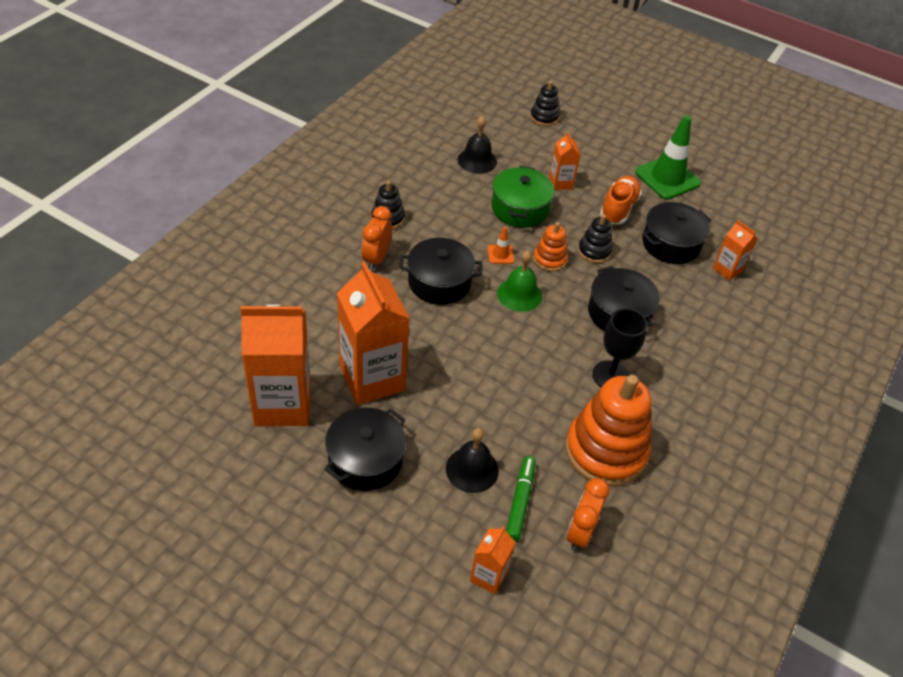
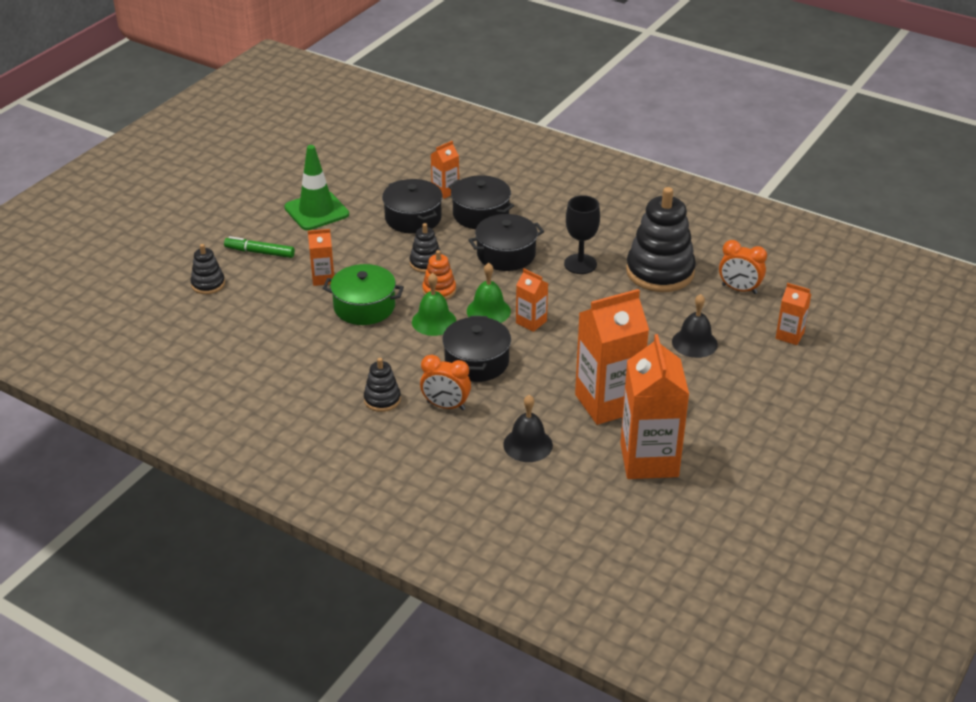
camera: 85 degrees left, 10 degrees down
black pot [324,407,406,491] -> black pot moved to [448,175,514,229]
black bell [457,116,497,174] -> black bell moved to [503,395,553,462]
orange traffic cone [488,227,514,264] -> green bell [412,273,456,336]
green marker [506,456,536,542] -> green marker moved to [224,236,295,258]
orange stacking toy [565,375,651,486] -> black stacking toy [626,187,696,292]
orange shoe [600,176,642,225] -> none
none -> orange carton [516,269,548,332]

